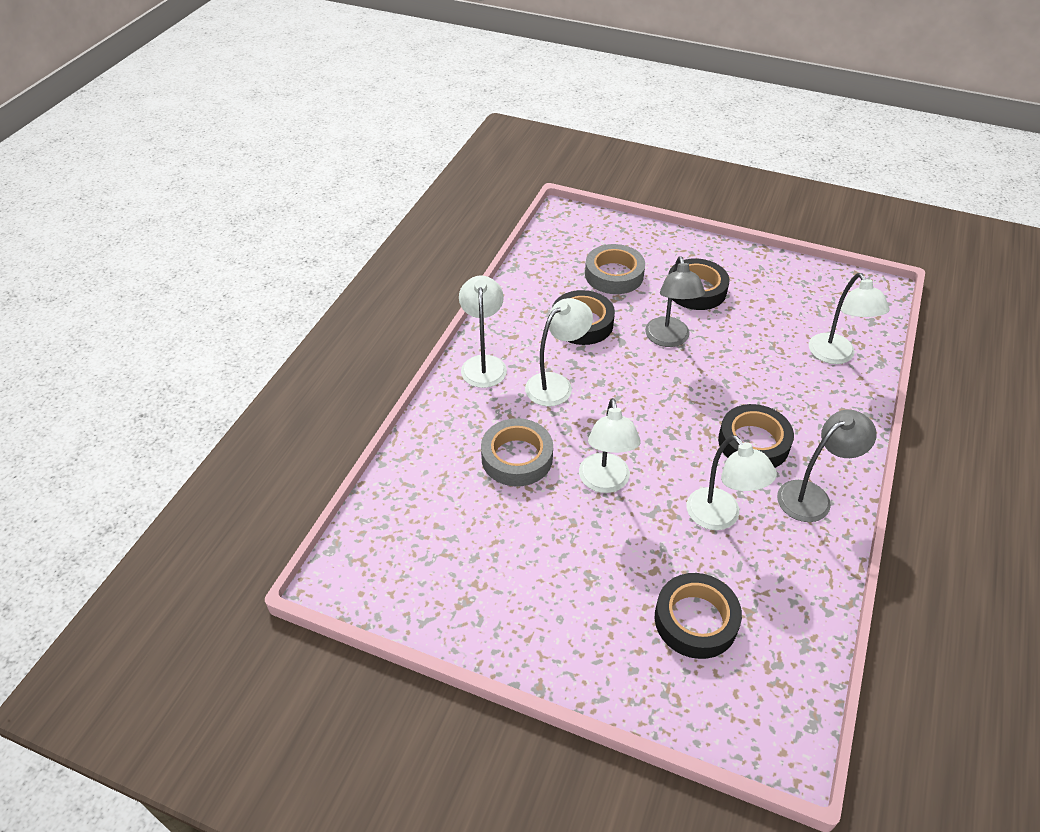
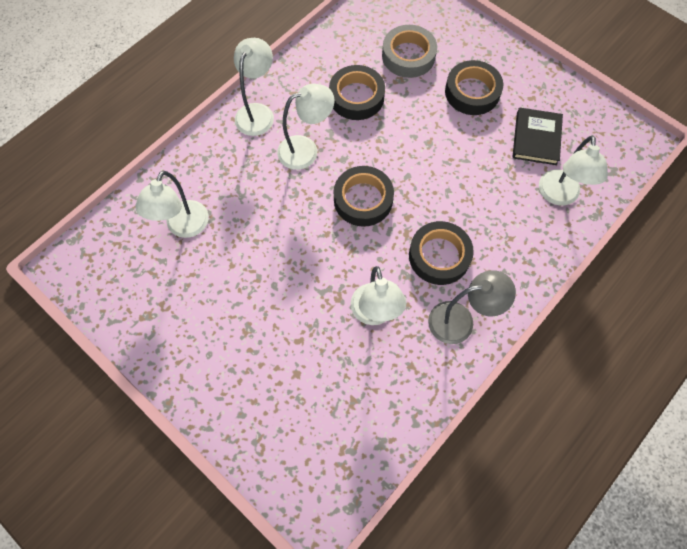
camera: 20 degrees right, 20 degrees up
grey tape [481,418,553,487] -> none
white lamp [579,398,641,493] -> white lamp moved to [135,171,209,238]
grey lamp [645,256,705,347] -> none
black tape [655,573,742,659] -> black tape moved to [334,166,394,227]
none -> black book [513,108,563,165]

